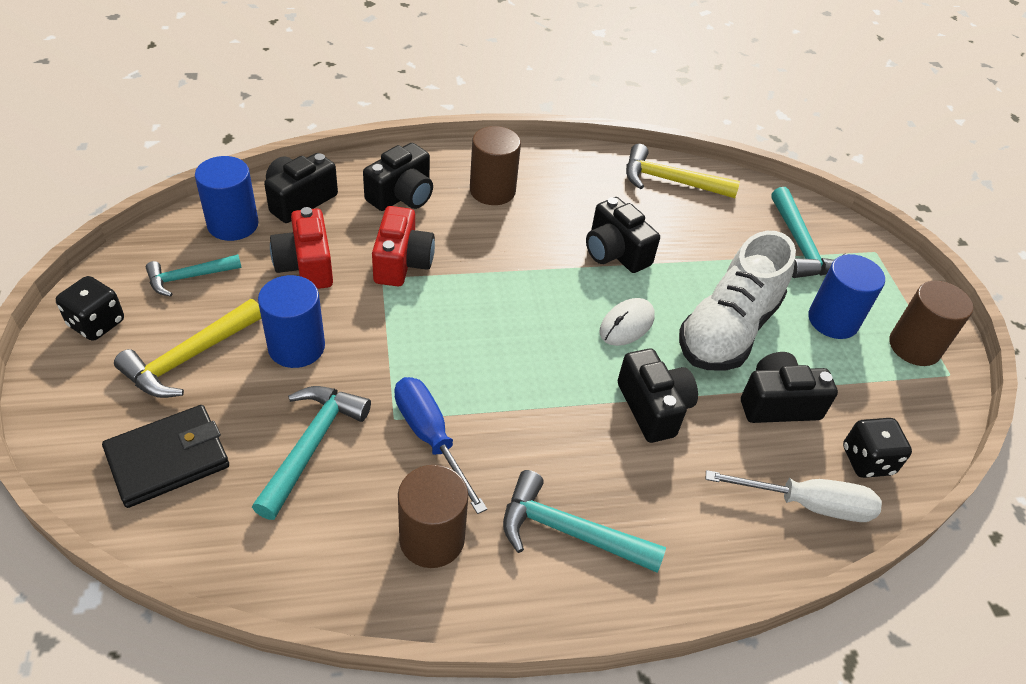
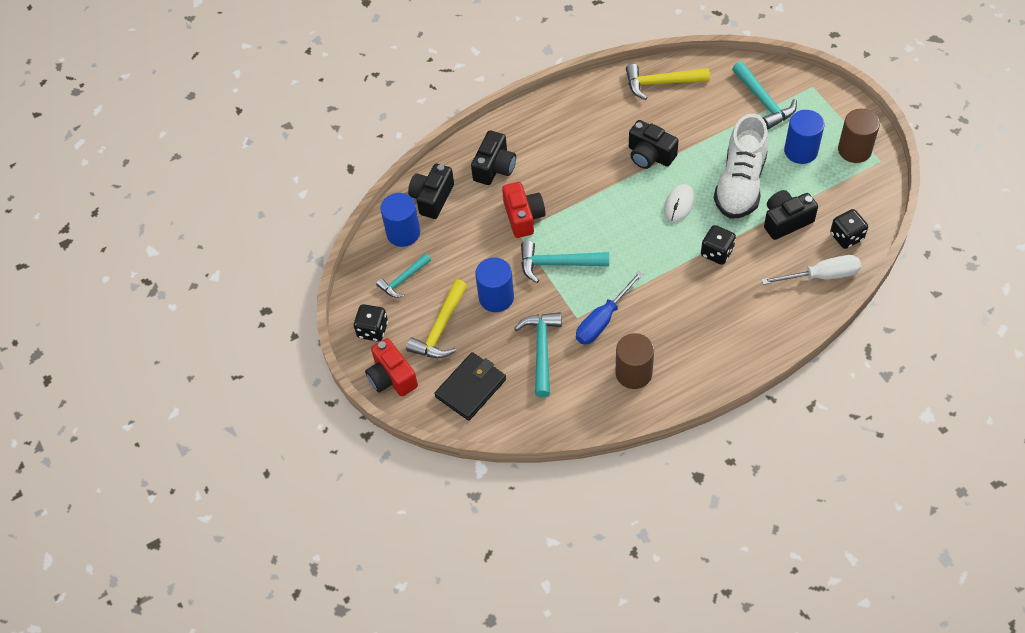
camera: 10 degrees left, 10 degrees up
red camera [270,207,333,289] -> red camera moved to [365,338,418,396]
blue screwdriver [394,377,487,514] -> blue screwdriver turned 90 degrees counterclockwise [576,271,644,345]
brown cylinder [470,126,521,205] -> none
turquoise hammer [503,470,666,573] -> turquoise hammer moved to [521,241,609,283]
black camera [617,348,698,443] -> black dice [701,225,736,265]

